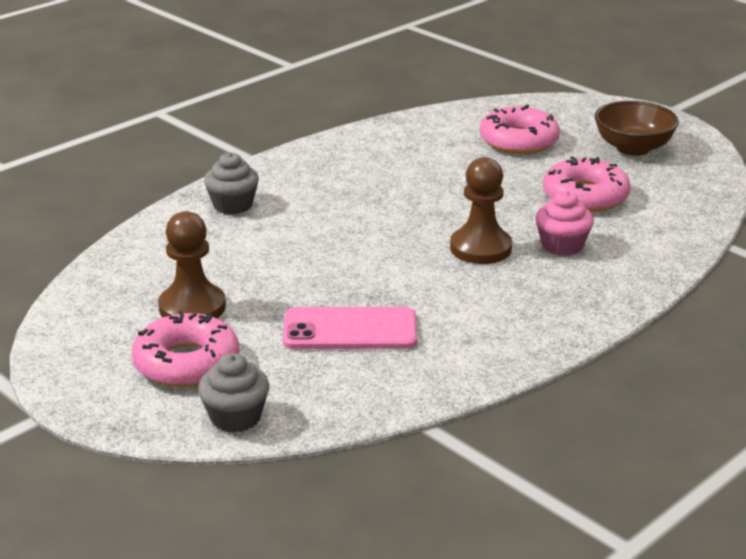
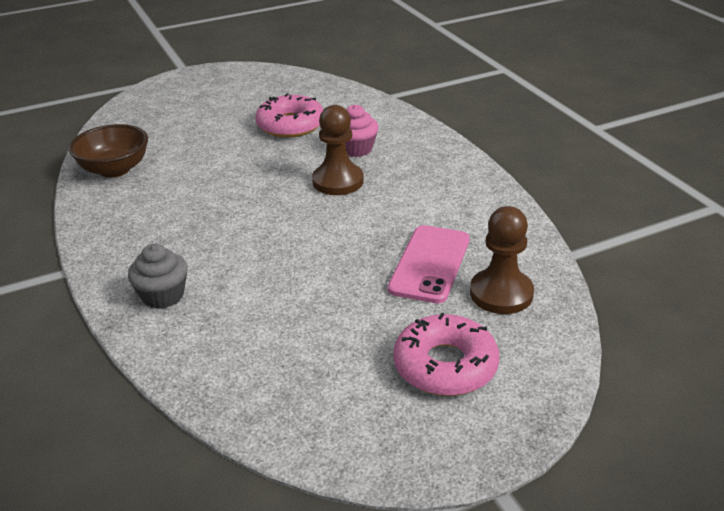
camera: 70 degrees left, 5 degrees up
brown pawn [158,211,226,318] -> brown pawn moved to [470,206,534,314]
grey cupcake [198,353,269,433] -> none
pink donut [480,105,560,154] -> none
brown bowl [594,101,679,156] -> brown bowl moved to [69,124,148,178]

